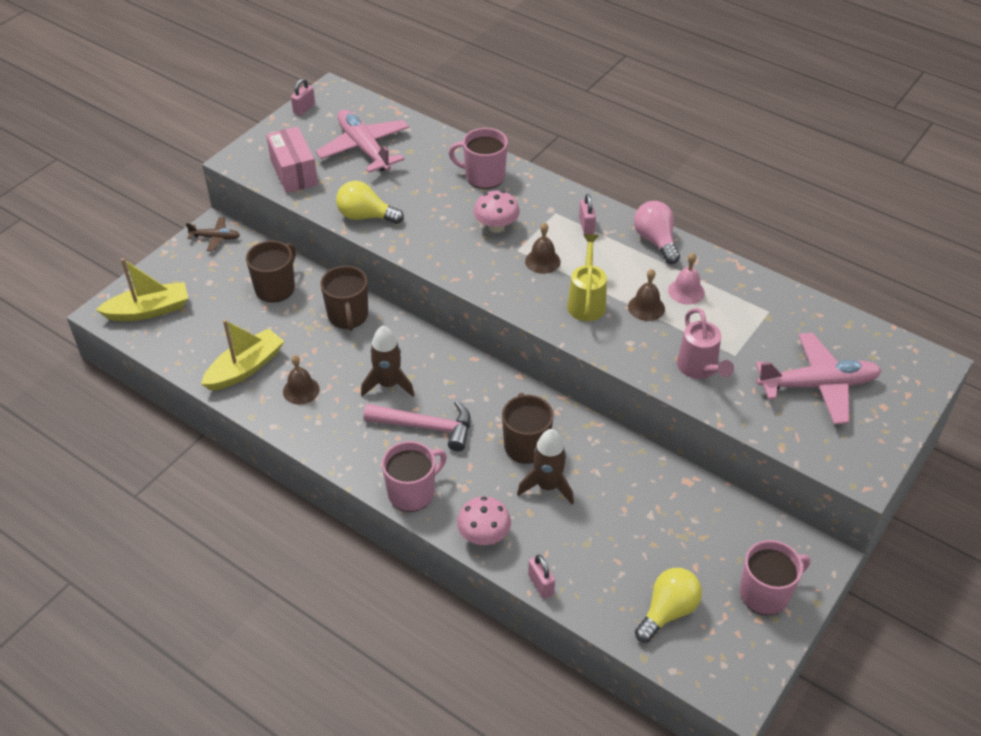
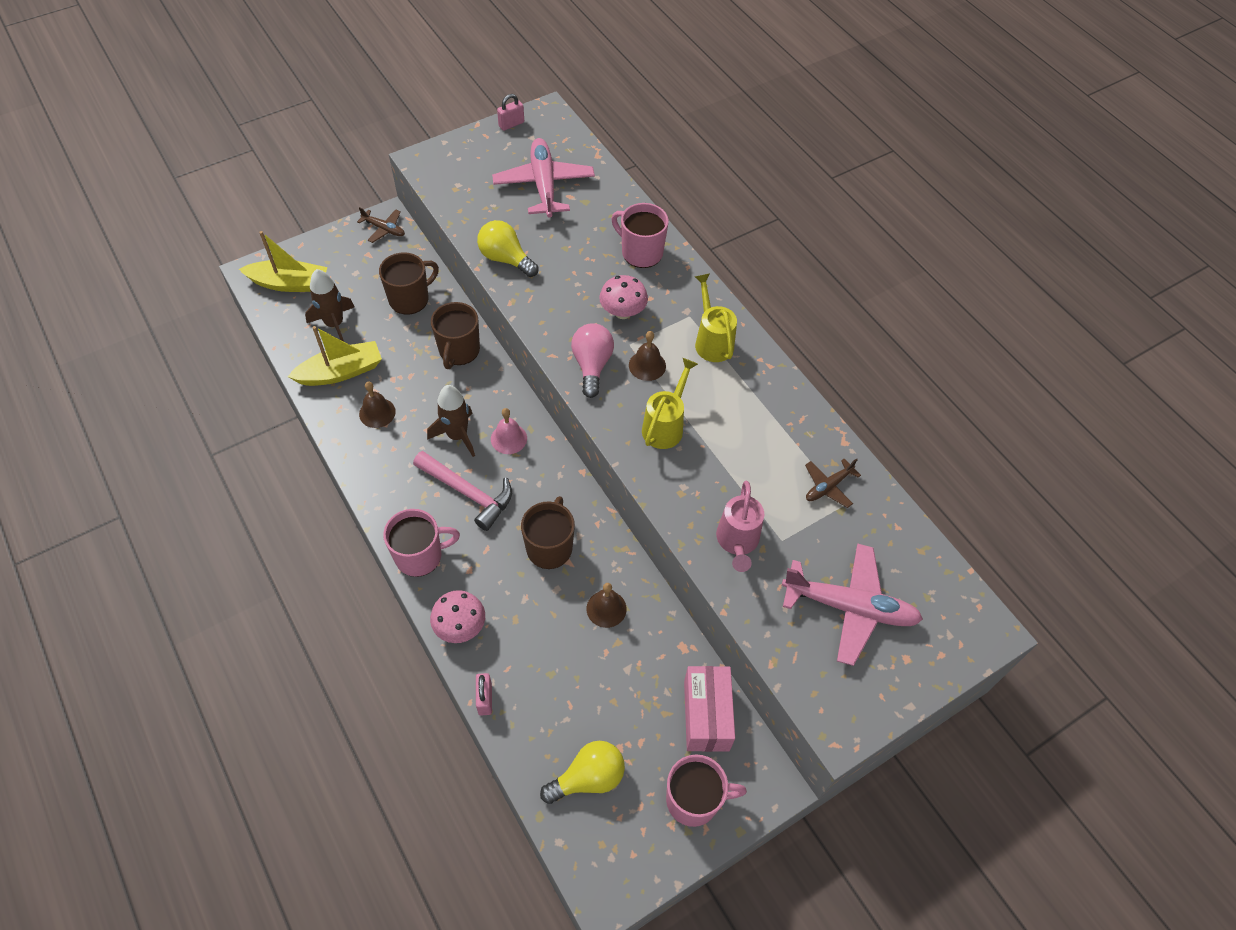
camera: 20 degrees right, 10 degrees up
pink box [266,126,318,193] -> pink box moved to [684,666,735,752]
brown rocket [517,429,574,505] -> brown rocket moved to [305,269,354,342]
pink padlock [579,194,596,234] -> yellow watering can [695,273,737,362]
brown bell [628,269,665,321] -> brown bell moved to [587,583,627,628]
pink light bulb [634,201,680,264] -> pink light bulb moved to [571,323,614,398]
pink bell [668,253,705,305] -> pink bell moved to [491,408,527,454]
none -> brown plane [805,458,861,508]

